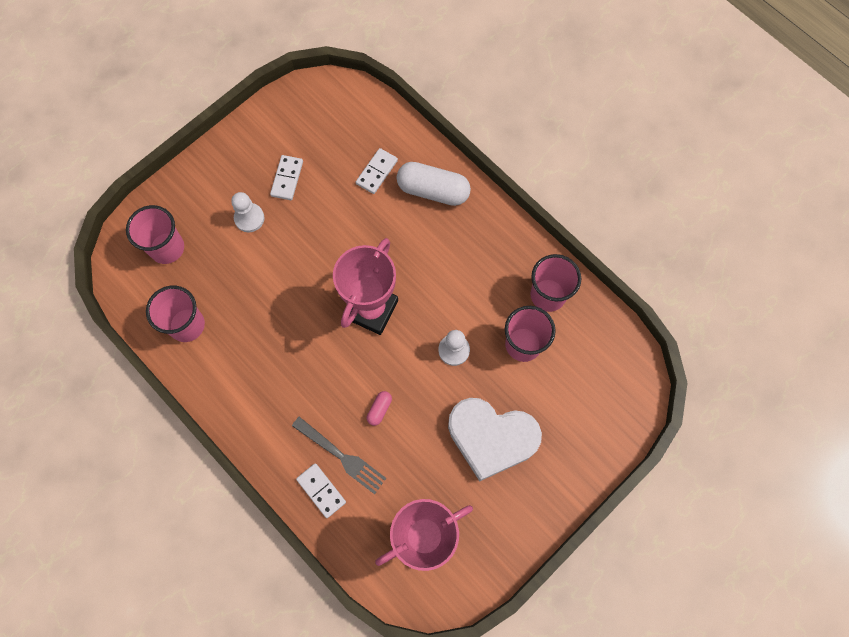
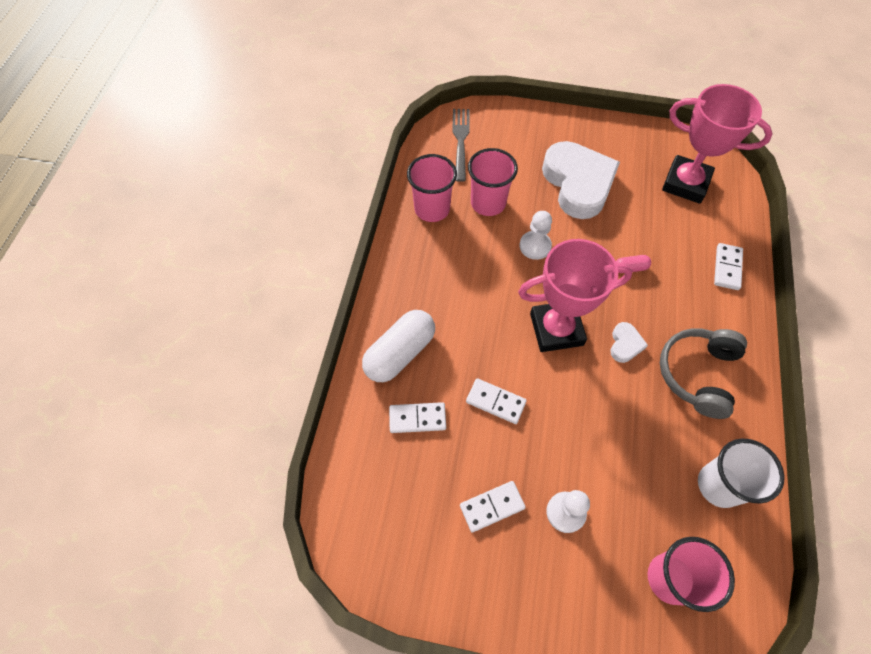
camera: 125 degrees left, 10 degrees down
pink cup [146,286,205,342] -> white cup [698,439,784,508]
grey fork [292,417,387,494] -> grey fork moved to [452,109,470,182]
white capsule [397,162,471,206] -> white capsule turned 60 degrees clockwise [362,310,435,382]
none -> white domino [466,378,527,424]
none -> white heart [610,322,648,363]
none -> grey headphones [660,328,747,419]

